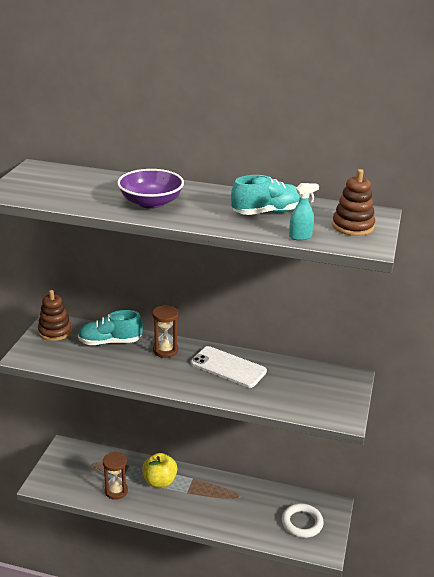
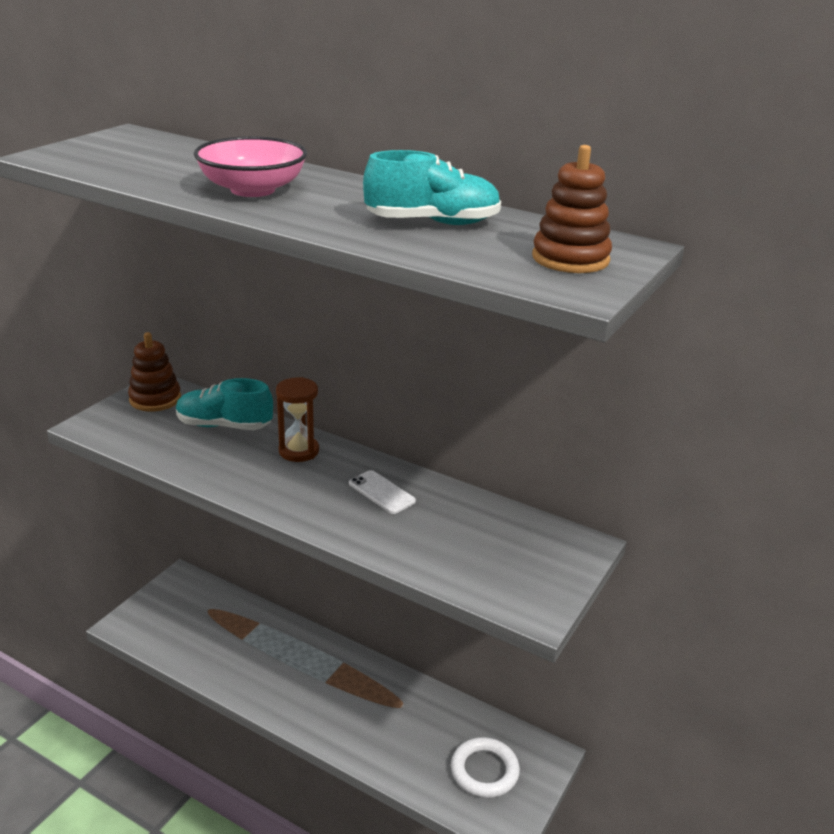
camera: 15 degrees right, 0 degrees up
brown hourglass [103,452,128,500] -> none
purple bowl [117,169,184,209] -> pink bowl [194,136,307,197]
yellow apple [142,453,177,488] -> none
white phone [191,346,267,388] -> white phone [349,470,416,514], size x0.58
turquoise spray bottle [289,183,319,240] -> none

